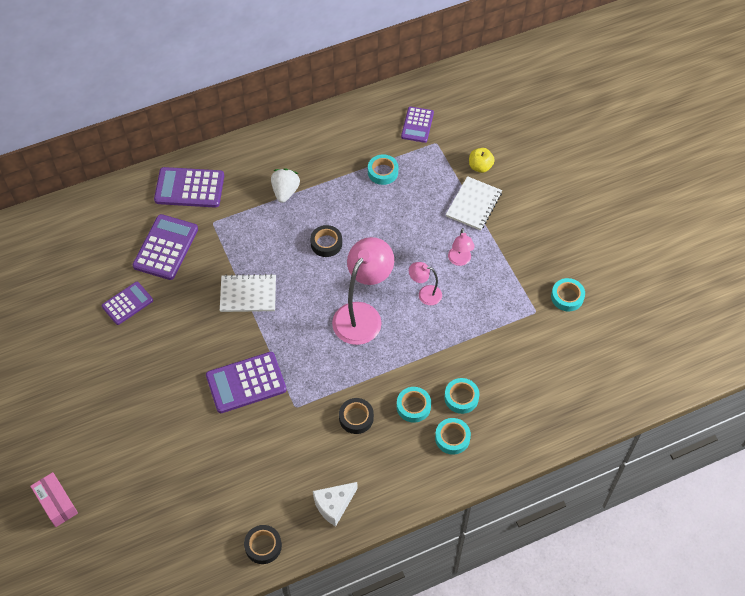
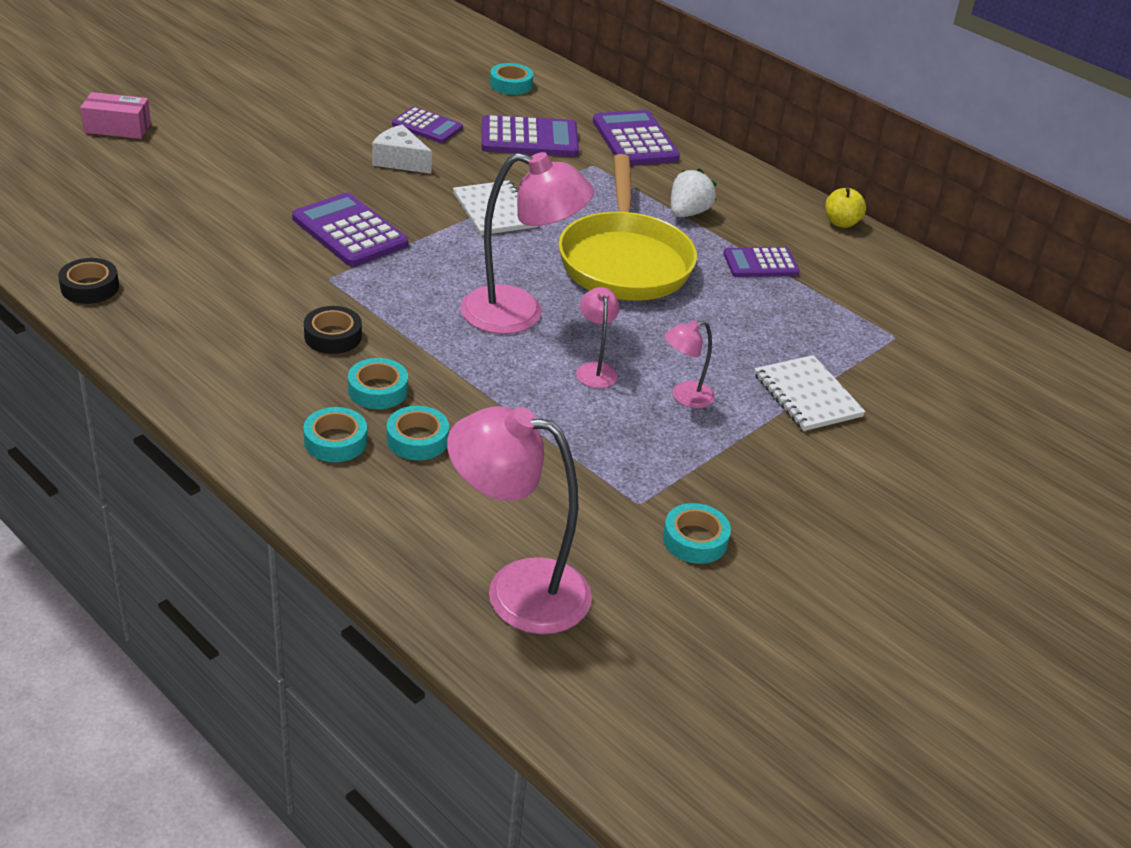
camera: 65 degrees right, 20 degrees down
pink box [30,472,78,527] -> pink box turned 60 degrees clockwise [80,92,151,139]
white strawberry [271,168,300,203] -> white strawberry turned 45 degrees counterclockwise [671,168,717,217]
black tape [310,225,342,257] -> yellow pan [559,154,697,301]
white cheese [313,482,358,527] -> white cheese moved to [372,124,432,174]
turquoise tape [368,155,398,185] -> turquoise tape moved to [490,63,533,95]
purple calculator [401,106,434,143] -> purple calculator moved to [723,247,800,277]
white notebook [446,176,502,230] -> white notebook turned 60 degrees clockwise [754,355,866,431]
yellow apple [469,148,495,173] -> yellow apple moved to [825,187,866,228]
none -> pink lamp [447,406,592,634]

